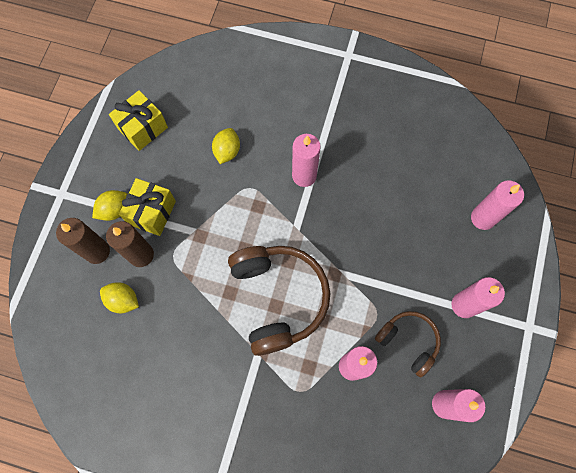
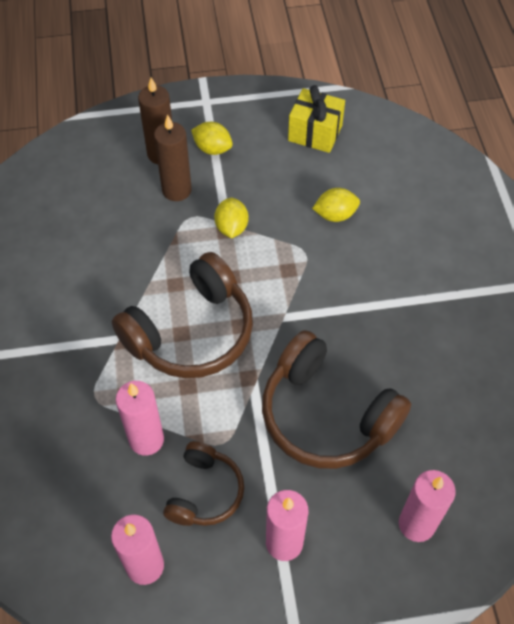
camera: 65 degrees right, 15 degrees down
yellow lemon [100,282,139,313] -> yellow lemon moved to [214,198,249,238]
yellow gift [119,178,176,236] -> none
pink candle [292,134,321,187] -> none
none -> brown headphones [262,330,411,469]

